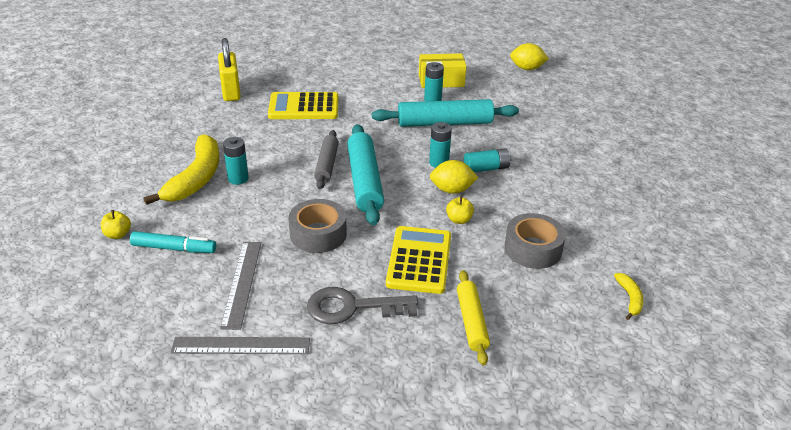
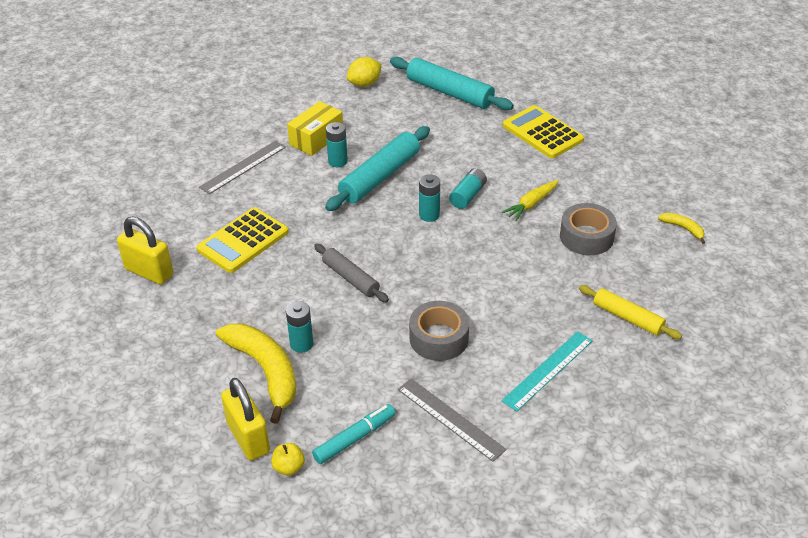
camera: 45 degrees left, 5 degrees up
grey ruler [171,337,310,354] -> grey ruler moved to [199,141,286,194]
grey key [307,287,418,324] -> turquoise ruler [501,331,593,412]
turquoise rolling pin [347,124,384,226] -> turquoise rolling pin moved to [390,57,514,110]
yellow calculator [386,226,451,294] -> yellow calculator moved to [503,105,584,158]
yellow lemon [430,160,479,194] -> none
yellow apple [446,196,474,224] -> none
none -> yellow padlock [221,378,270,460]
none -> yellow carrot [502,180,559,221]

